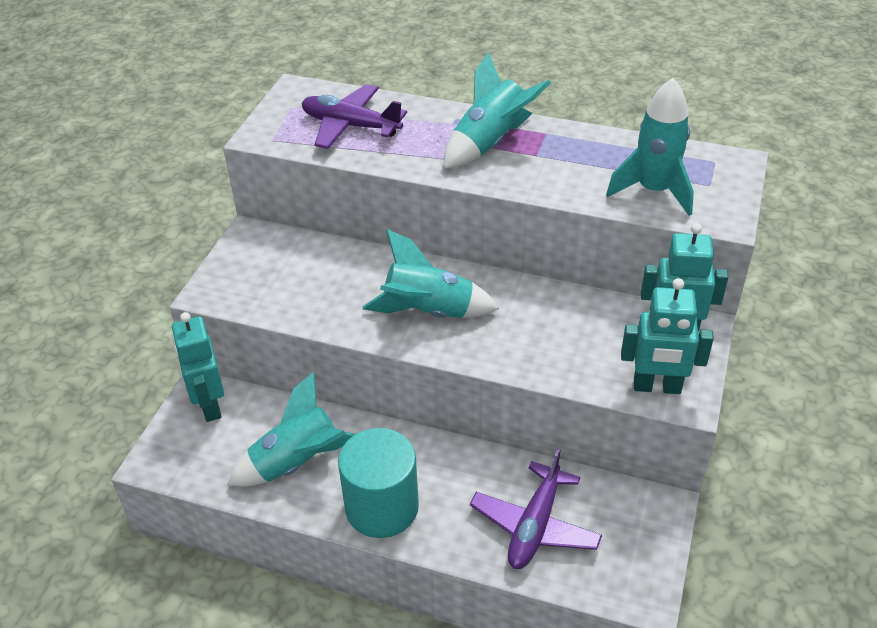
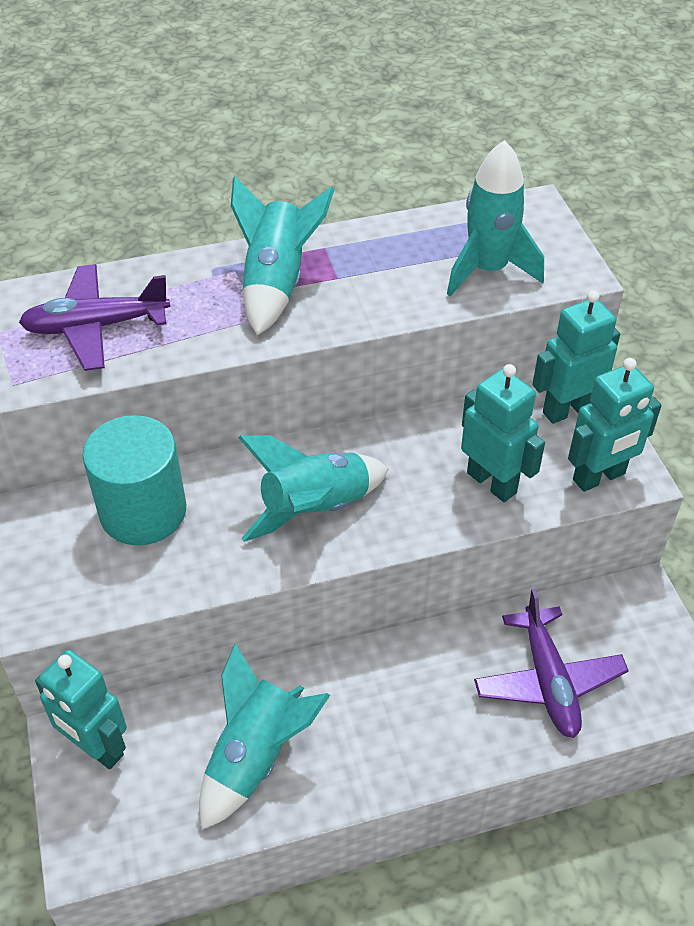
camera: 35 degrees left, 5 degrees up
turquoise cylinder [338,428,419,538] -> turquoise cylinder moved to [82,415,186,545]
none -> turquoise robot [461,364,545,502]

